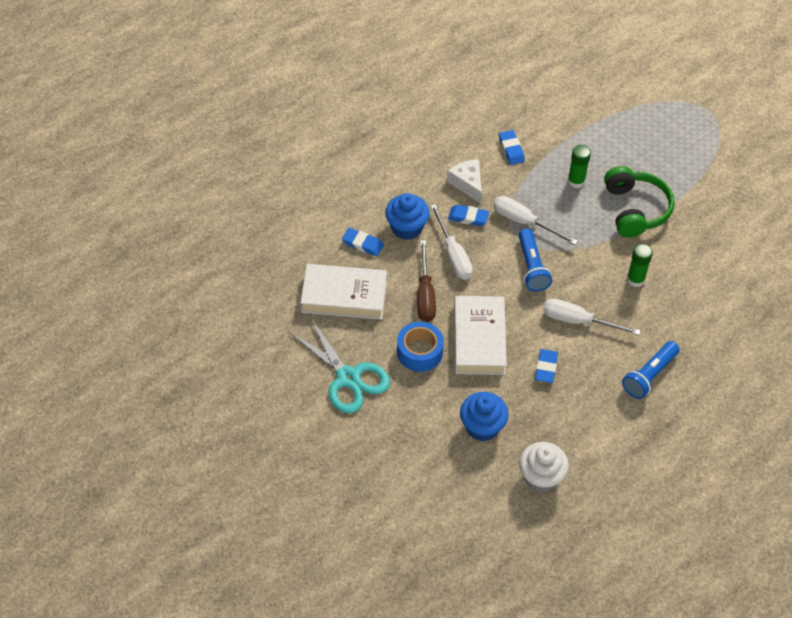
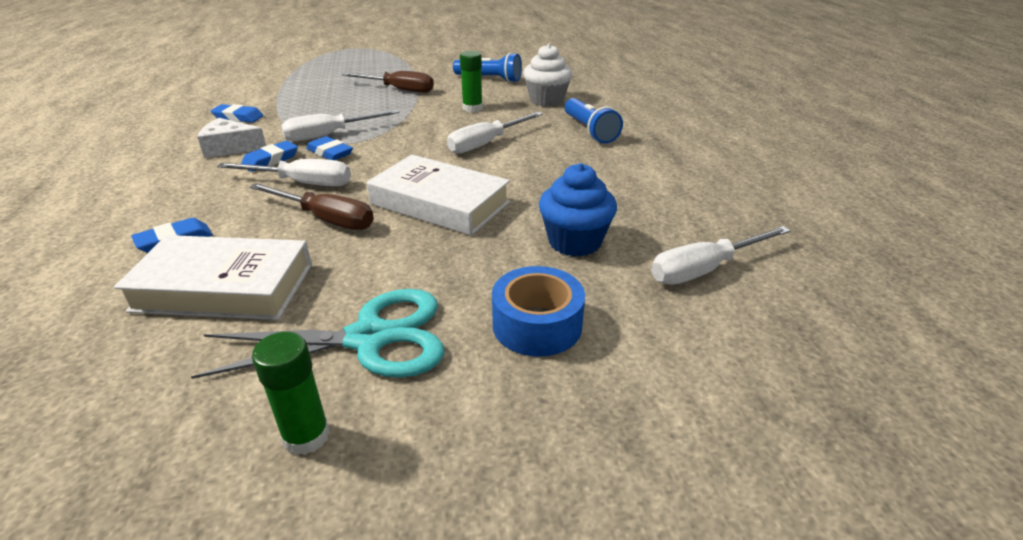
camera: 60 degrees left, 20 degrees down
white book [301,264,387,320] -> white book turned 60 degrees clockwise [114,235,312,320]
blue cupcake [385,193,430,240] -> none
blue tape [397,322,444,372] -> blue tape moved to [492,266,585,357]
blue flashlight [519,228,552,292] -> blue flashlight moved to [453,53,522,83]
white cupcake [519,442,569,493] -> white cupcake moved to [523,44,573,107]
blue eraser [535,349,558,383] -> blue eraser moved to [306,136,353,160]
green glue stick [568,145,591,188] -> green glue stick moved to [252,332,330,455]
green headphones [604,166,675,238] -> brown screwdriver [342,71,434,93]
none -> white screwdriver [651,226,791,285]

